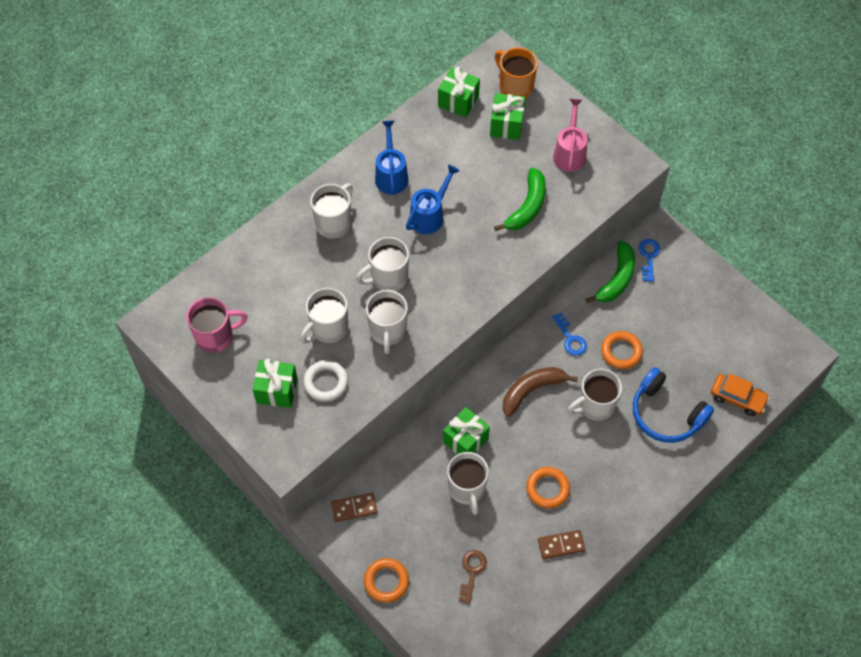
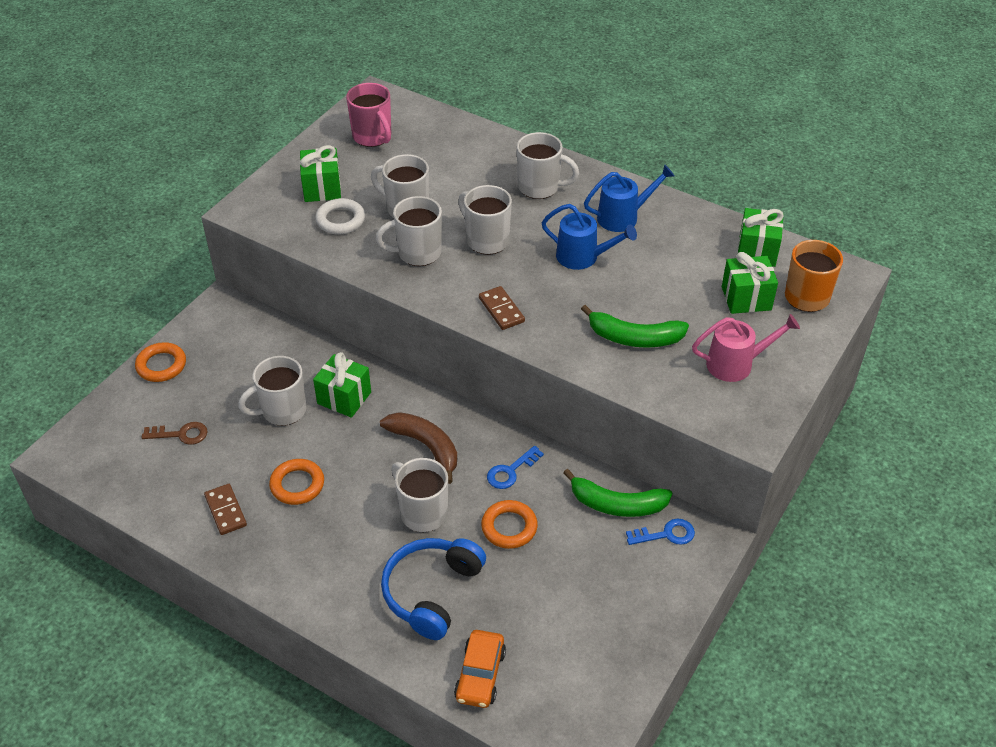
camera: 75 degrees right, 15 degrees down
brown domino [331,493,377,522] -> brown domino moved to [479,286,525,330]

